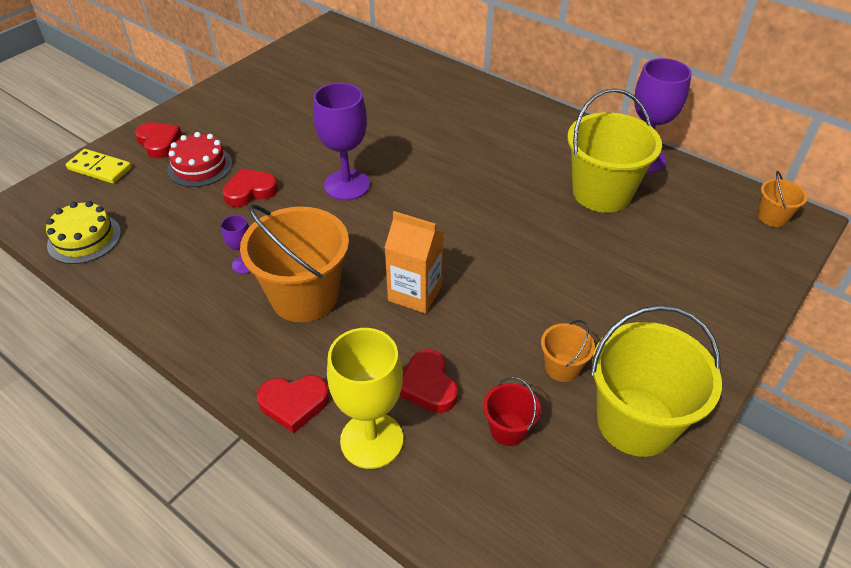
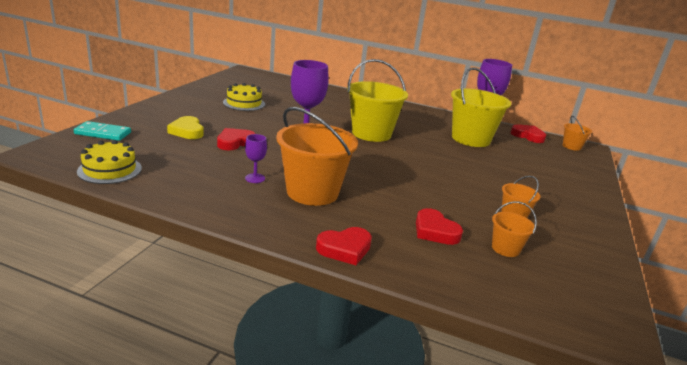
camera: 20 degrees left, 20 degrees down
yellow domino [66,149,132,184] -> turquoise domino [74,121,131,141]
red heart [135,122,182,158] -> red heart moved to [511,124,546,143]
red cake [167,132,232,187] -> yellow heart [167,116,204,139]
yellow goblet [327,328,403,469] -> none
orange carton [385,211,444,313] -> none
red bucket [483,377,541,446] -> orange bucket [492,201,537,257]
yellow bucket [591,305,722,457] -> yellow bucket moved to [347,59,408,142]
none -> yellow cake [223,83,265,111]

